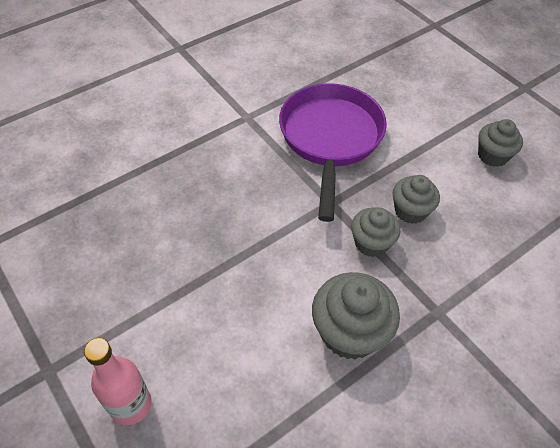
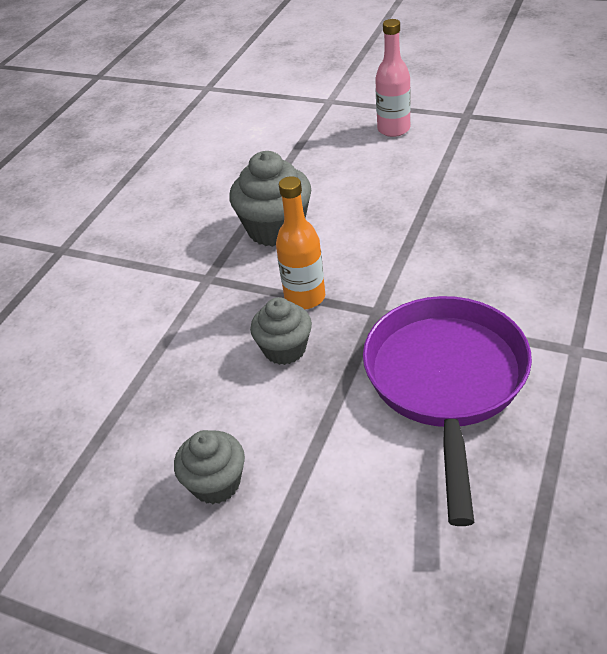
camera: 155 degrees right, 10 degrees down
purple pan [279,83,387,222] -> purple pan turned 150 degrees counterclockwise [363,296,532,526]
grey cupcake [351,207,400,257] -> orange bottle [276,176,325,309]

